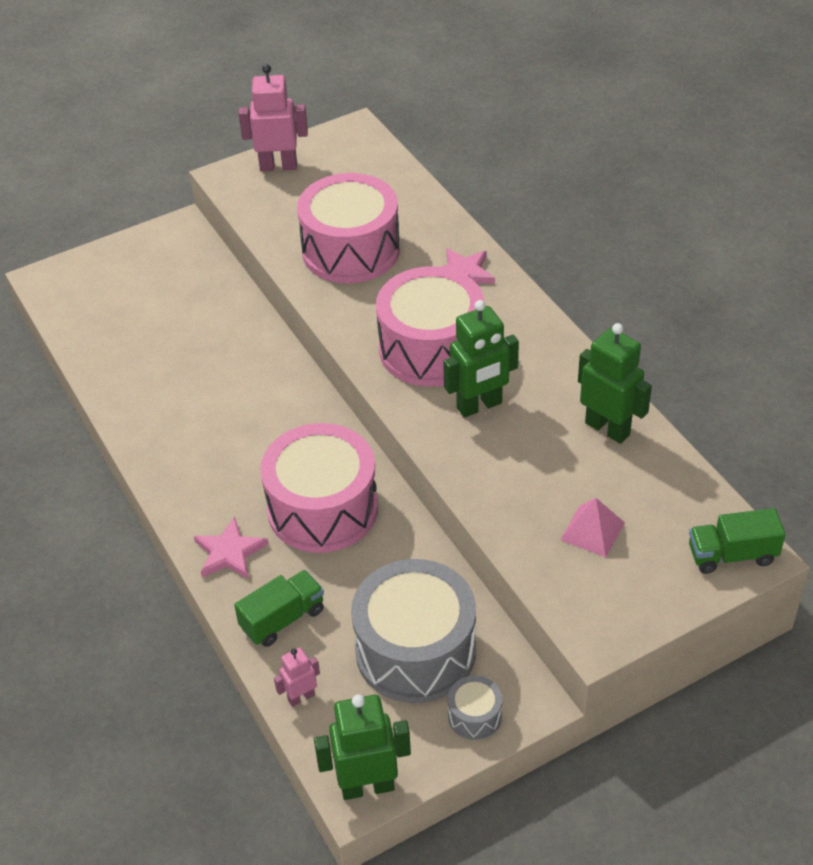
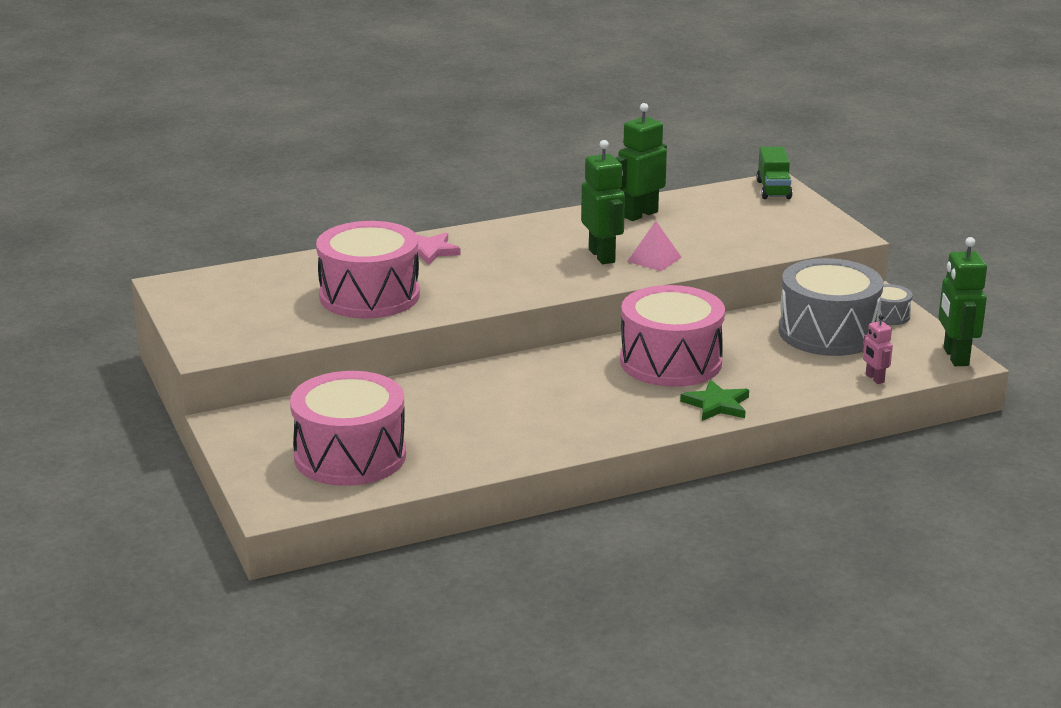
camera: 85 degrees left, 20 degrees down
pink star [194,517,268,579] -> green star [680,380,749,421]
green truck [234,570,324,647] -> none
pink robot [238,64,308,172] -> none
pink drum [376,266,484,387] -> pink drum moved to [290,371,406,486]
pink pyramid [560,498,625,557] -> pink pyramid moved to [627,221,682,271]

